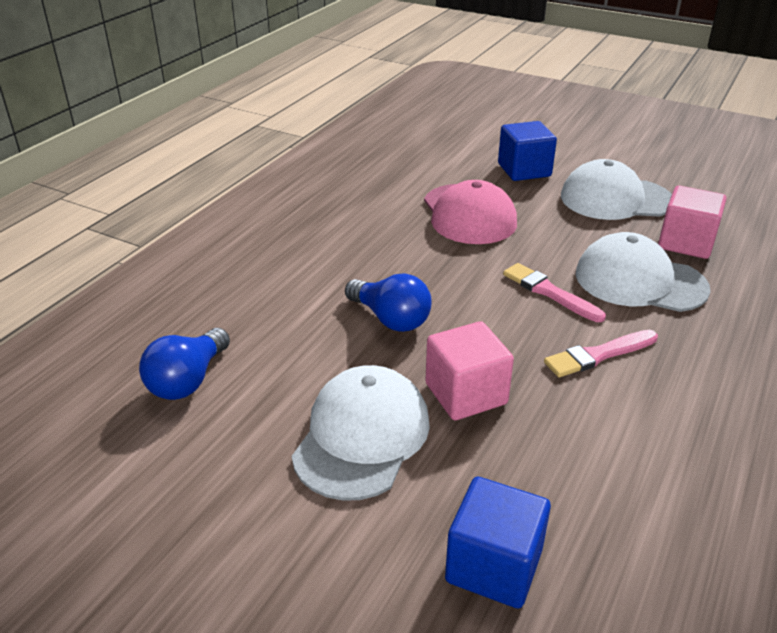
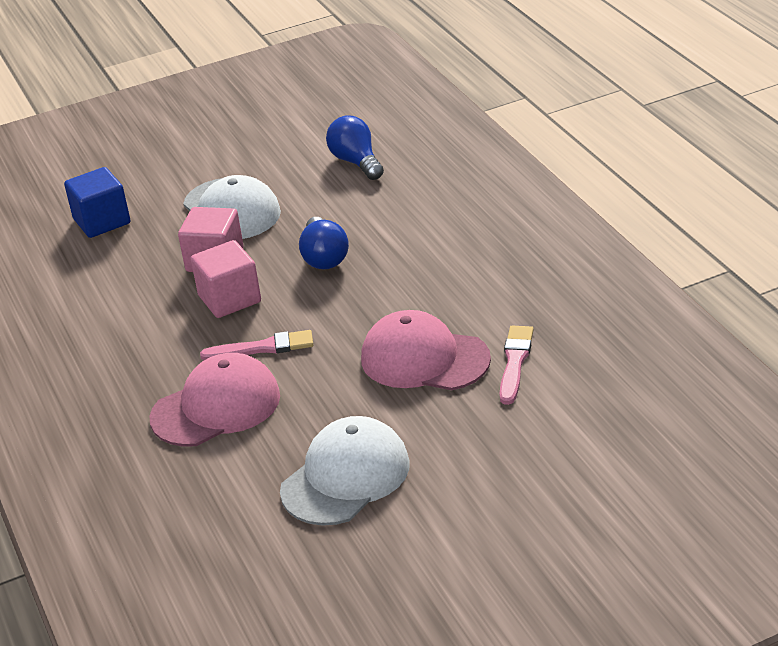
camera: 130 degrees right, 0 degrees up
blue light bulb [345,273,432,332] -> blue light bulb turned 90 degrees counterclockwise [299,217,349,269]
blue cube [498,121,557,181] -> none
pink brush [544,330,658,377] -> pink brush moved to [499,326,534,405]
white cap [576,232,711,312] -> pink cap [150,353,280,447]
pink cube [658,185,726,259] -> pink cube moved to [191,240,261,318]

